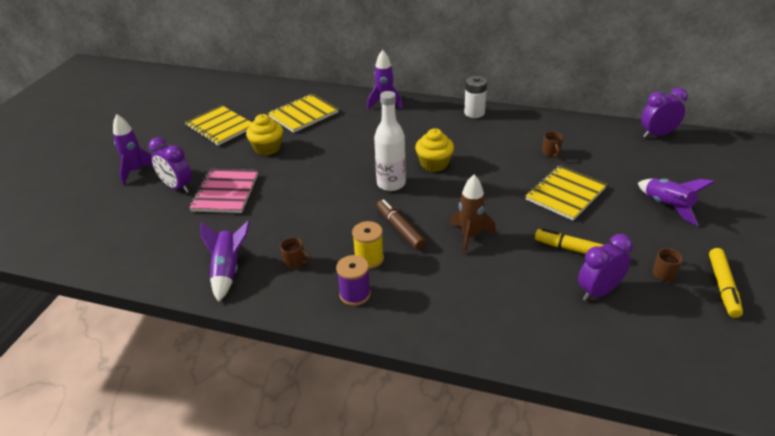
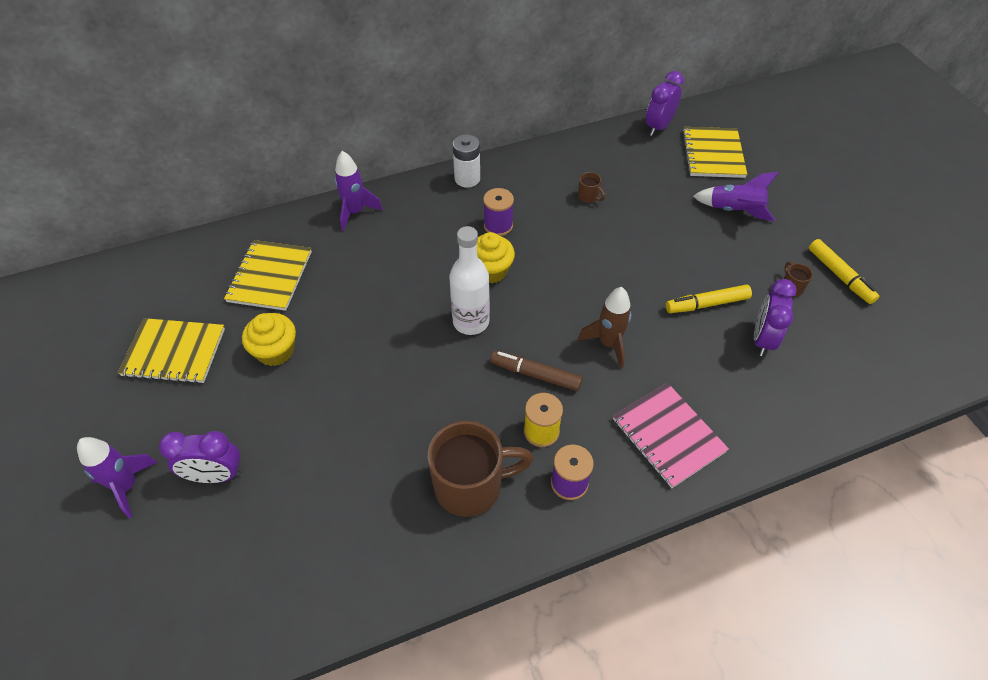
camera: 40 degrees left, 15 degrees up
pink notebook [189,169,258,213] -> pink notebook moved to [613,383,729,488]
purple rocket [201,220,250,302] -> none
brown mug [280,238,311,269] -> brown mug [427,421,533,517], size x2.45
yellow notebook [526,165,607,221] -> yellow notebook moved to [682,127,747,178]
none -> purple spool [483,188,514,236]

